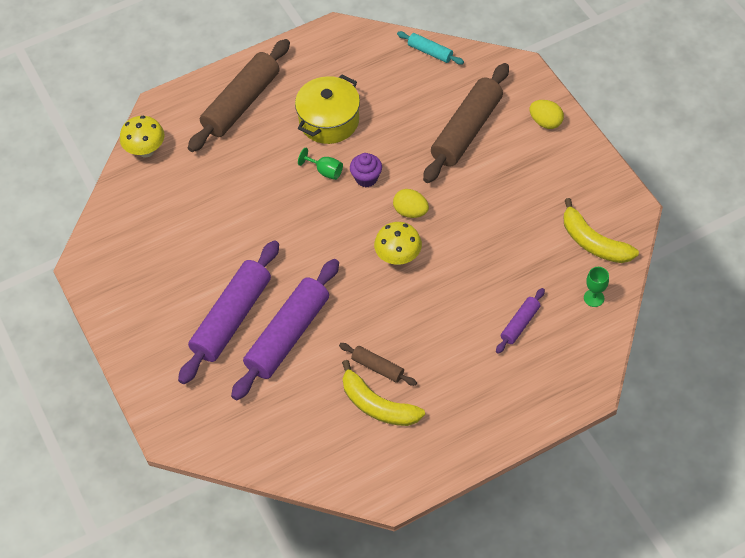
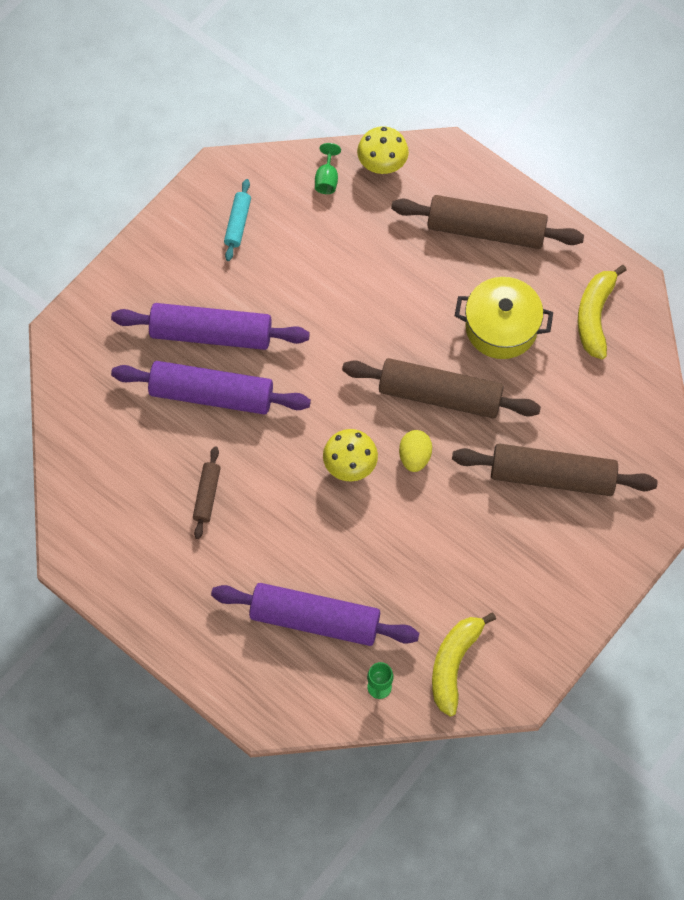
camera: 65 degrees right, 10 degrees up
green goblet [298,148,343,180] -> green goblet moved to [315,143,341,194]
yellow banana [342,360,425,426] -> yellow banana moved to [578,265,627,359]
purple cupcake [350,153,382,187] -> brown rolling pin [342,358,541,419]
turquoise rolling pin [397,31,464,65] -> turquoise rolling pin moved to [224,179,251,261]
purple rolling pin [496,288,545,354] -> purple rolling pin [211,583,419,646], size x2.08
yellow egg [530,100,564,129] -> none

